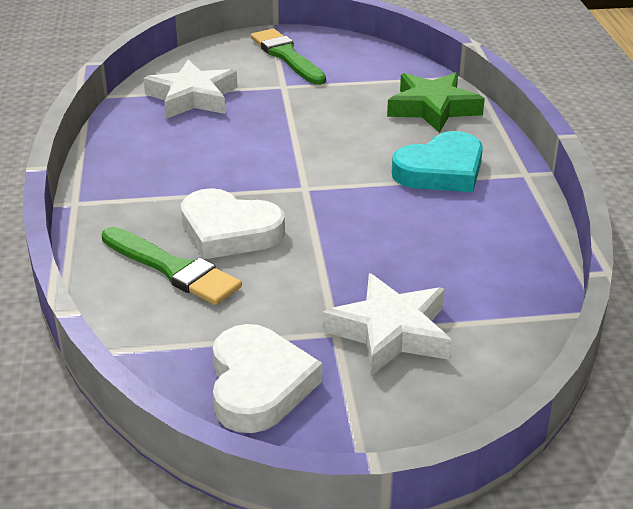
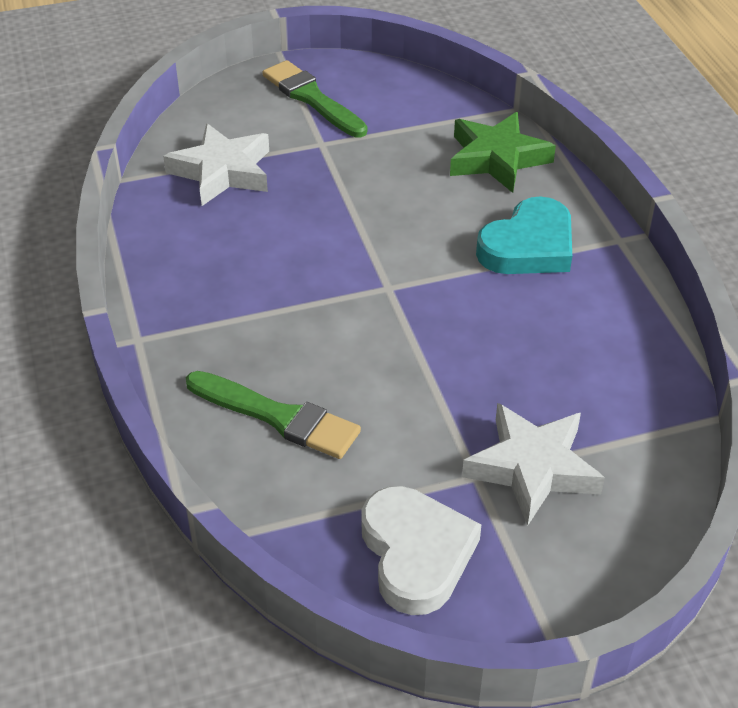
camera: 10 degrees left, 10 degrees up
white heart [181,188,285,259] -> none

